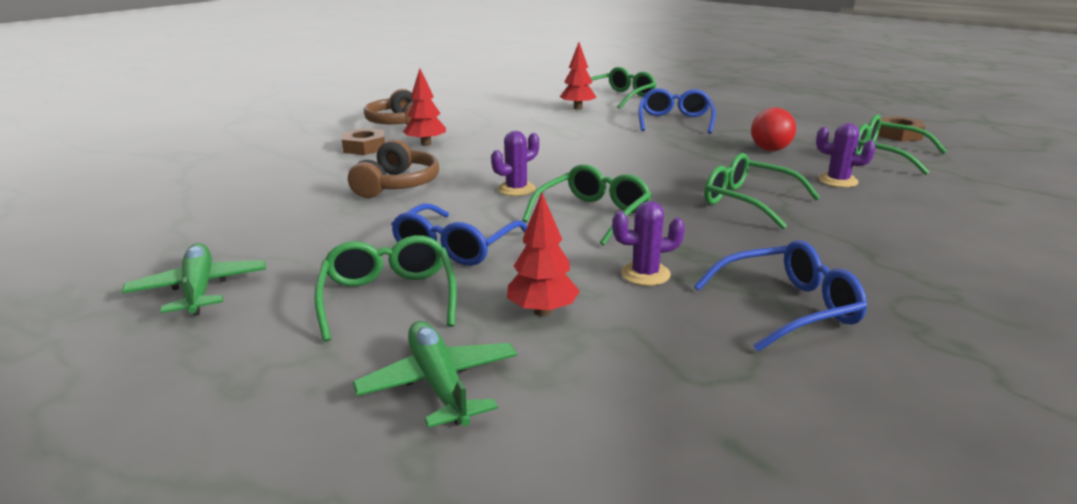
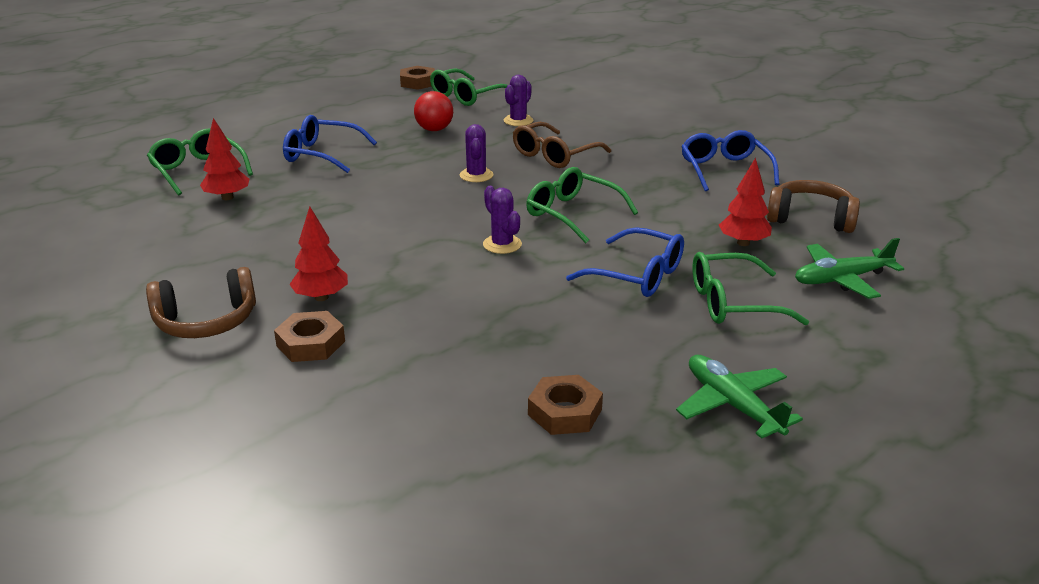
camera: 85 degrees left, 5 degrees up
green plane [122,243,266,316] -> green plane turned 75 degrees clockwise [676,355,803,439]
brown headphones [348,139,439,198] -> brown headphones moved to [767,180,860,233]
purple cactus [612,201,685,286] -> purple cactus moved to [460,124,493,182]
green glasses [704,153,820,229] -> brown glasses [513,122,611,168]
none -> brown nut [528,375,603,435]

